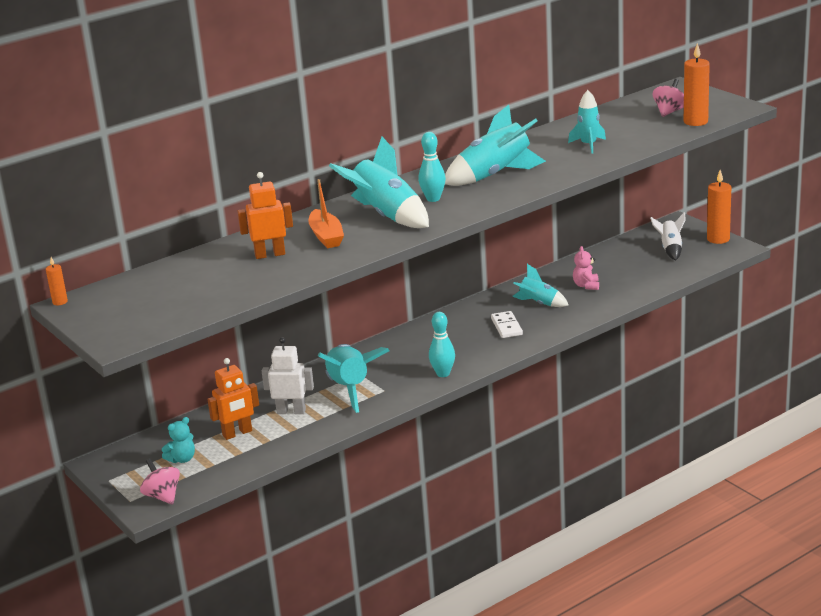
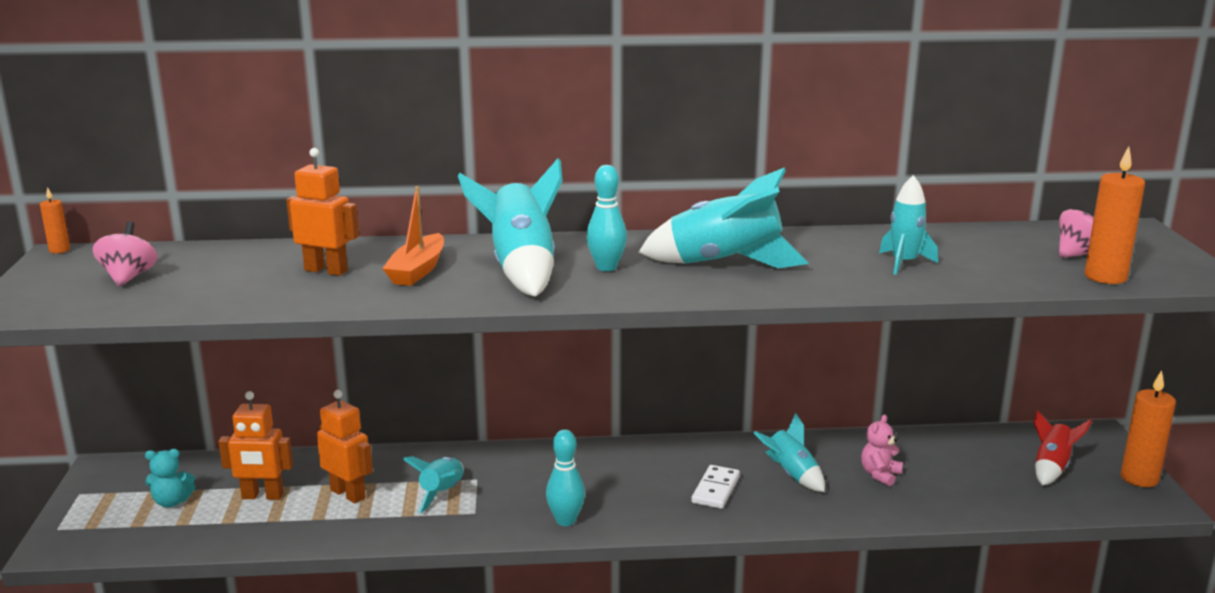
camera: 30 degrees right, 5 degrees down
pink spinning top [140,458,180,505] -> pink spinning top moved to [93,222,158,287]
white robot [262,337,314,414] -> orange robot [317,390,373,503]
turquoise rocket [318,344,389,413] -> turquoise rocket [403,456,464,513], size x0.58
white rocket [650,212,686,260] -> red rocket [1034,410,1092,486]

